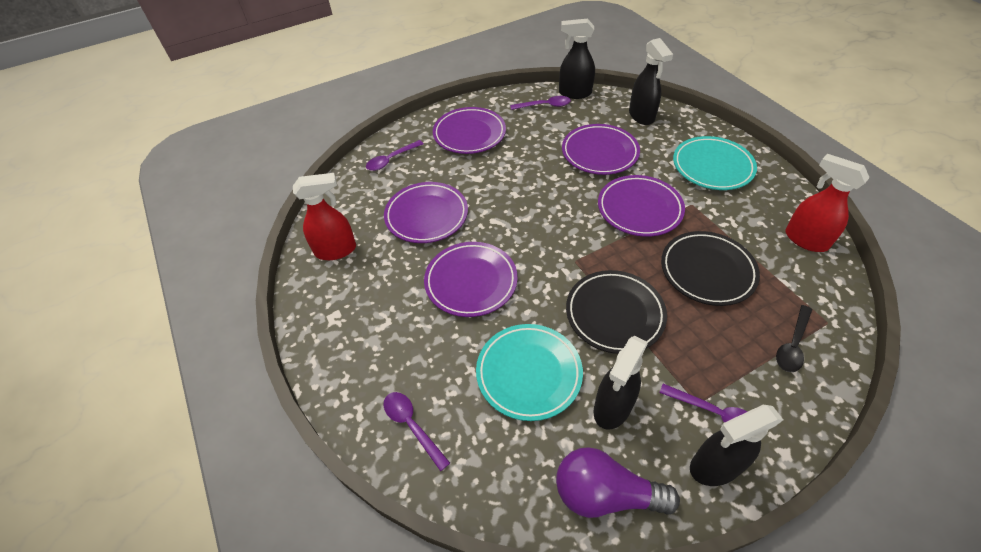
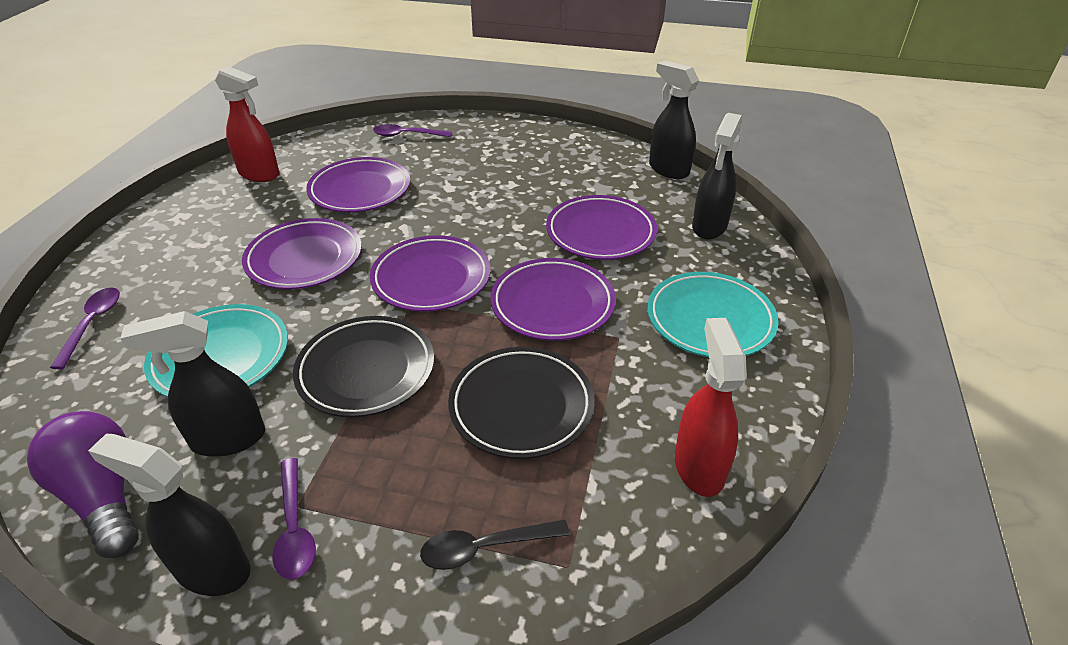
camera: 40 degrees right, 10 degrees down
purple plate [433,107,506,154] -> purple plate moved to [370,235,491,312]
purple spoon [510,96,571,110] -> none

